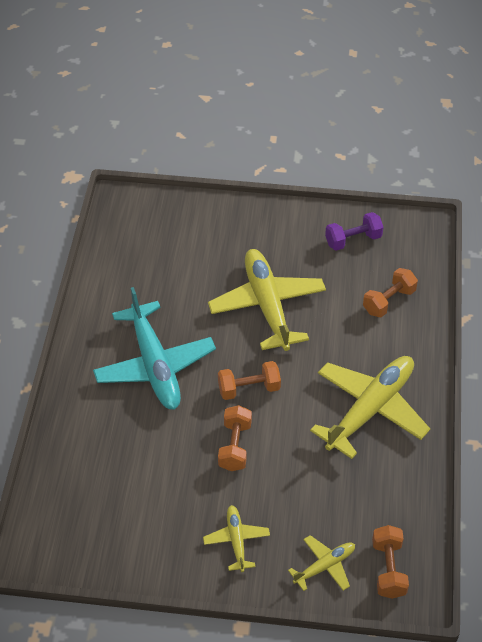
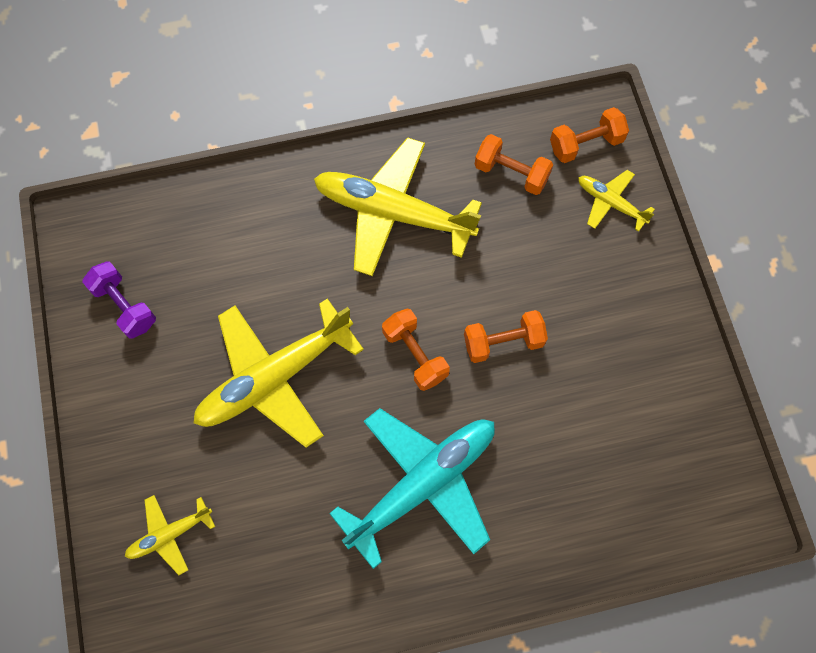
camera: 110 degrees left, 20 degrees up
yellow plane [203,505,270,572] -> yellow plane moved to [125,495,215,575]
orange dumbbell [363,268,418,317] -> orange dumbbell moved to [475,134,553,195]

